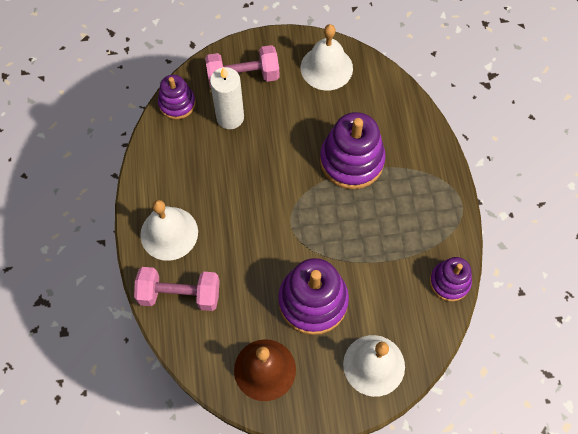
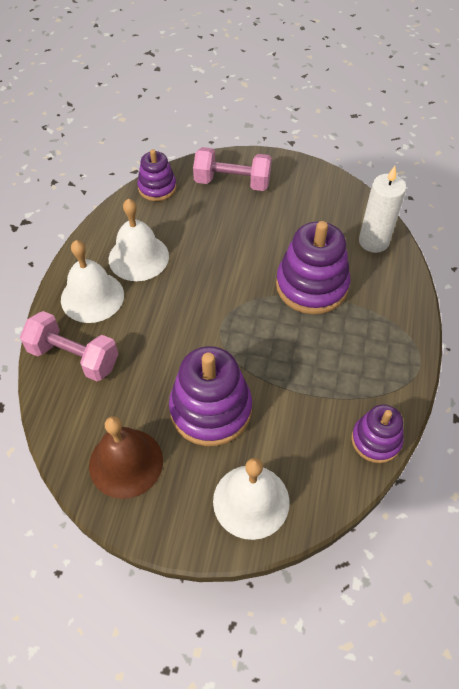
camera: 20 degrees right, 10 degrees down
white candle [210,67,244,129] -> white candle moved to [359,166,406,253]
white bell [301,24,353,91] -> white bell moved to [109,199,169,281]

